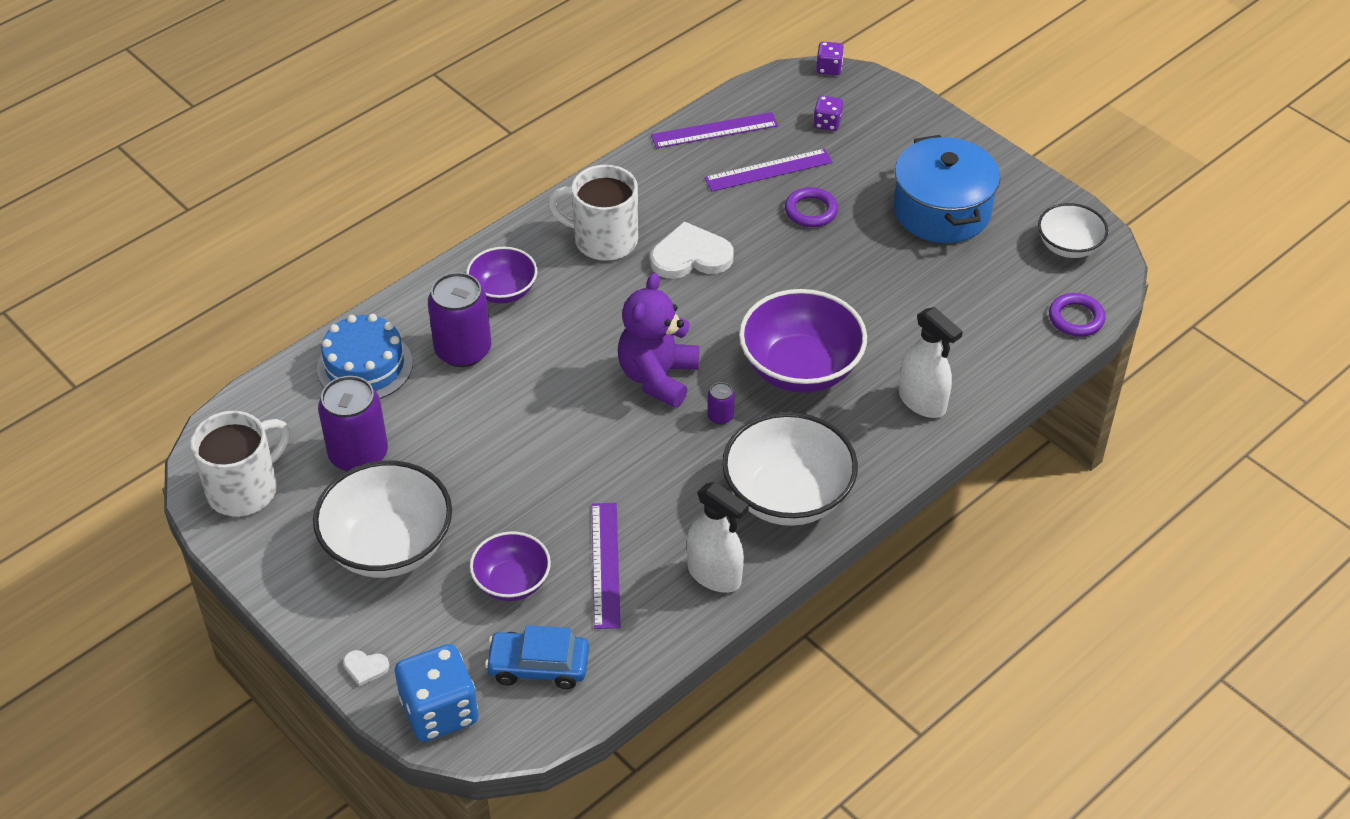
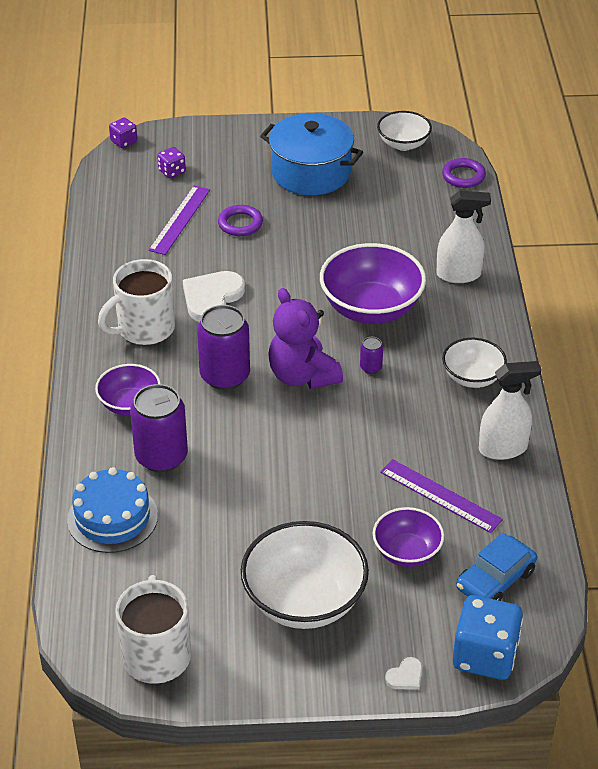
camera: 50 degrees left, 5 degrees down
purple can [318,376,388,471] -> purple can moved to [197,305,250,390]
purple ruler [651,112,778,149] -> none
white bowl [722,412,858,526] -> white bowl [442,338,507,388], size x0.58

